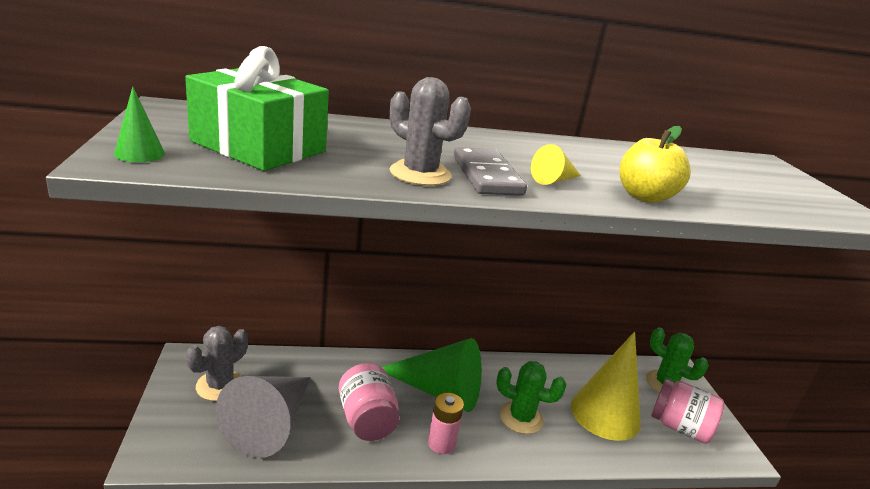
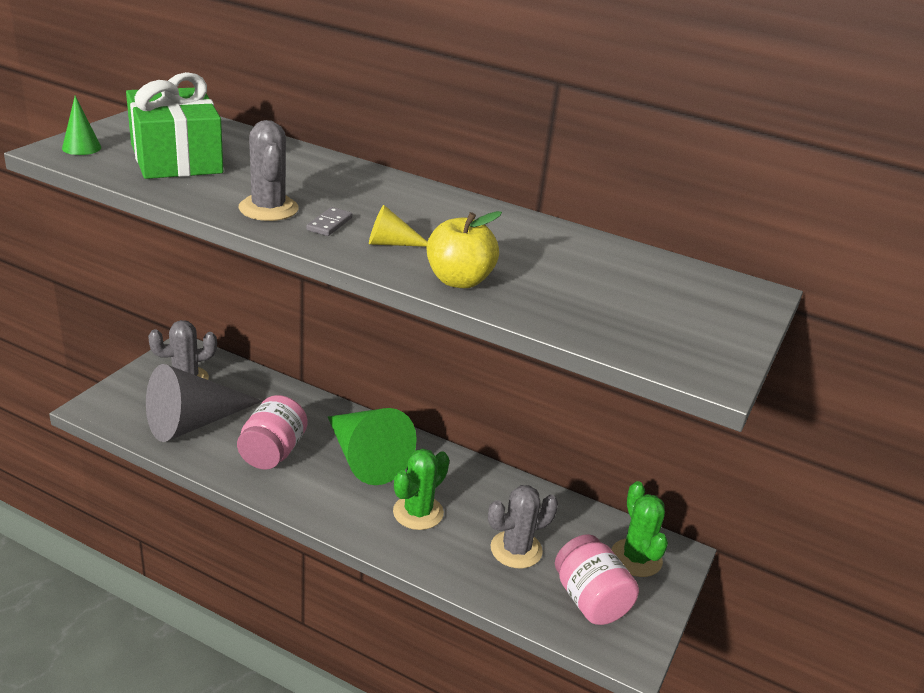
camera: 35 degrees right, 5 degrees up
pink battery [428,393,464,454] -> none
grey domino [453,147,527,196] -> grey domino [306,207,353,236], size x0.53
green cactus [496,361,567,434] -> green cactus turned 75 degrees clockwise [393,449,449,530]
yellow cone [571,332,641,441] -> grey cactus [488,485,558,568]

